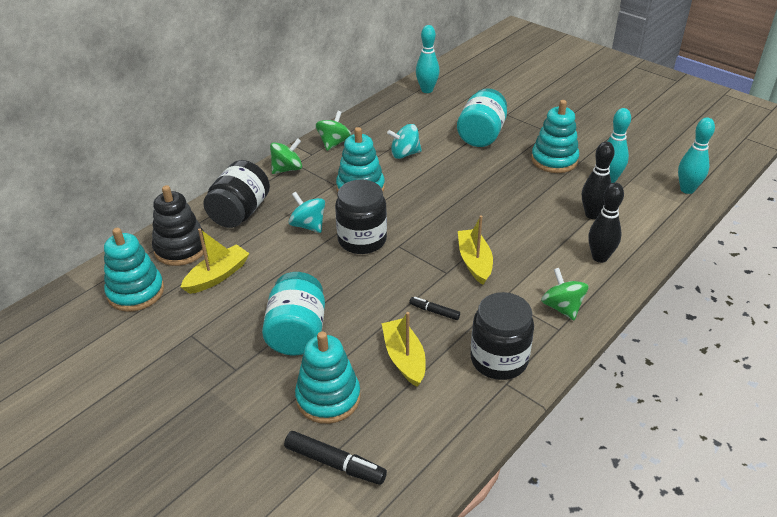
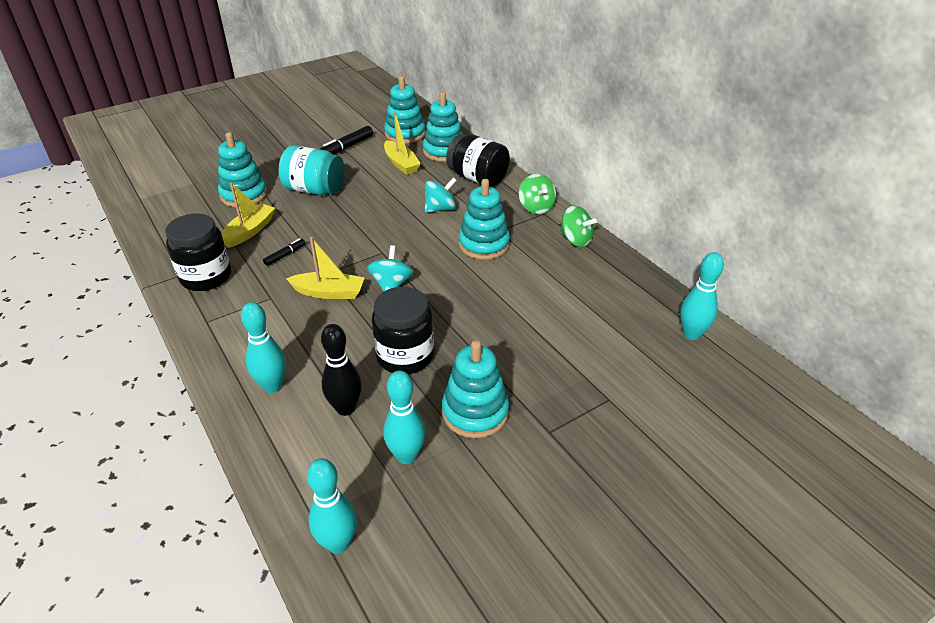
camera: 105 degrees right, 0 degrees up
black stacking toy [152,185,206,266] -> turquoise stacking toy [423,92,463,162]
black marker [284,431,387,485] -> black marker moved to [320,126,373,155]
black jar [335,180,387,254] -> black jar moved to [372,287,434,374]
yellow boat [382,312,426,387] -> yellow boat turned 60 degrees counterclockwise [221,182,275,248]
turquoise spinning top [387,124,422,159] -> turquoise spinning top moved to [367,245,413,291]
turquoise jar [457,88,507,147] -> none
green spinning top [541,268,588,320] -> none
black bowling pin [588,182,624,263] -> turquoise bowling pin [241,302,286,393]

